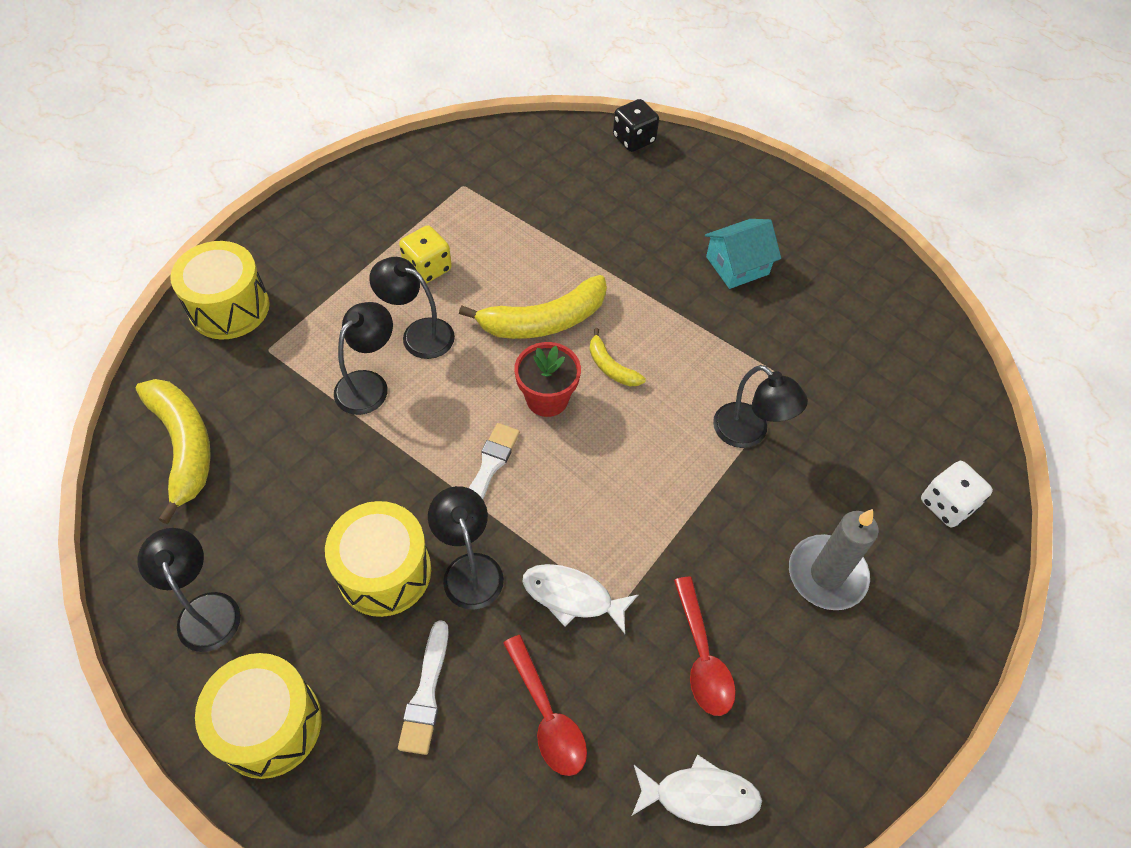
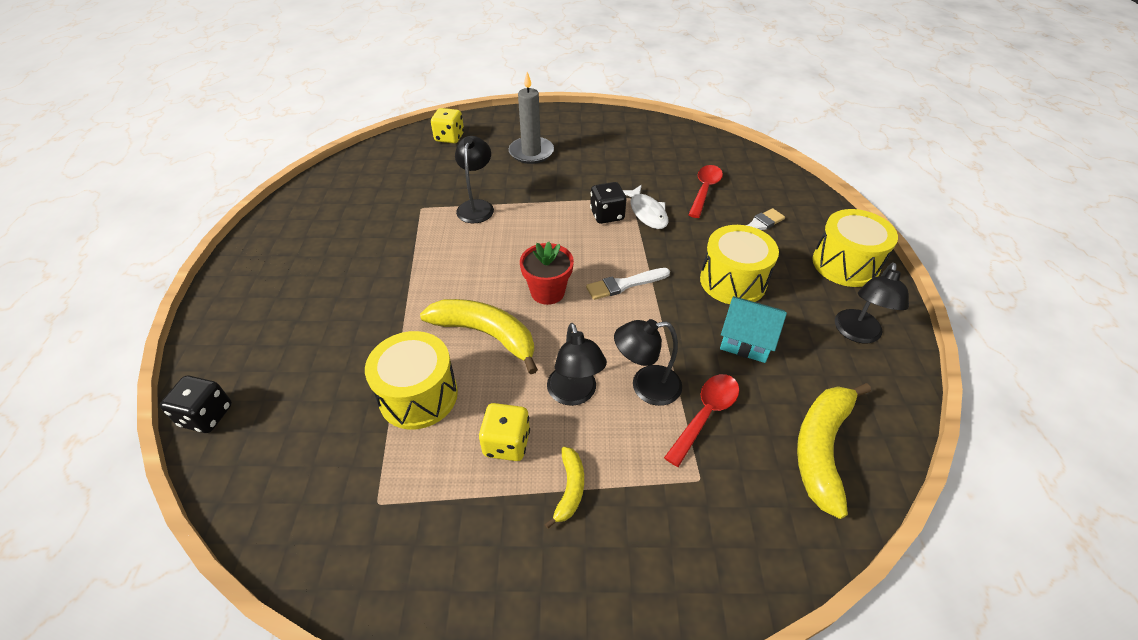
camera: 130 degrees left, 10 degrees down
yellow drum [170,241,270,340] -> yellow drum moved to [365,331,458,430]
black lamp [428,486,504,610] -> none
yellow banana [590,328,646,386] -> yellow banana moved to [545,447,584,529]
white fish [632,754,762,826] -> none
red spoon [674,577,736,716] -> red spoon moved to [664,374,739,467]
turquoise house [705,219,781,289] -> turquoise house moved to [720,296,787,363]
white dice [921,461,993,527] -> yellow dice [431,108,464,143]
none -> black dice [590,182,626,224]

